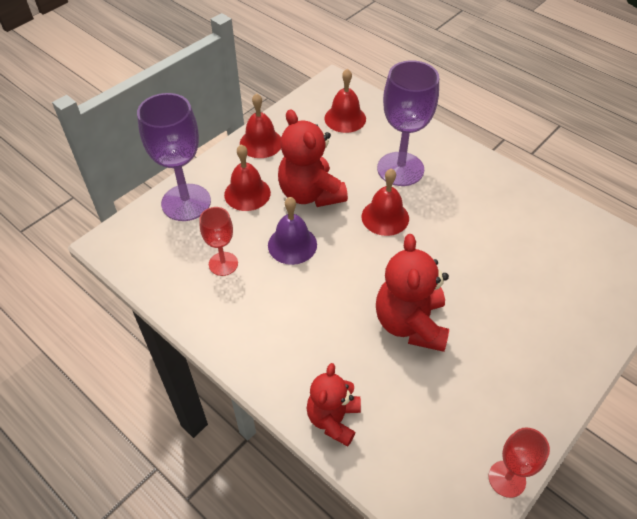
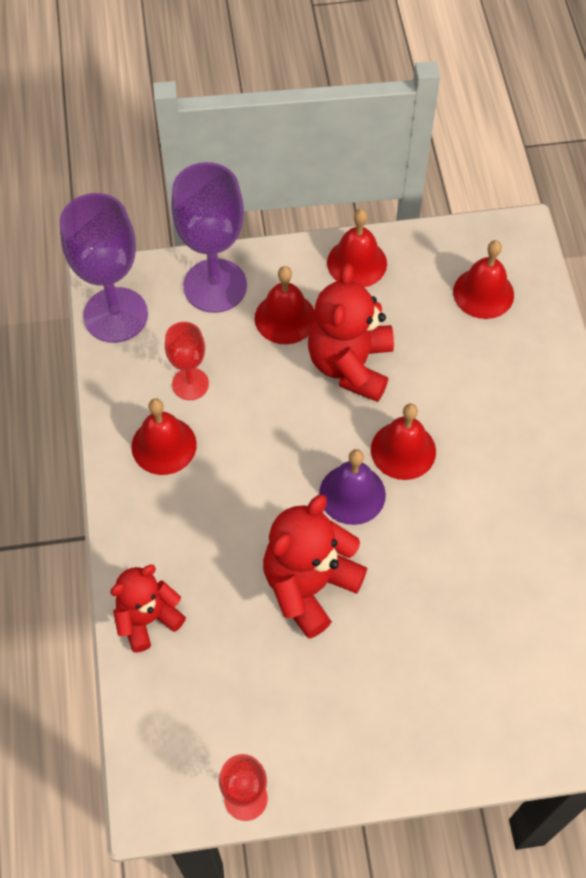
camera: 40 degrees right, 10 degrees up
purple bell [268,197,317,265] -> purple bell moved to [319,449,386,525]
purple goblet [377,60,439,186] -> purple goblet moved to [60,193,148,343]
none -> red bell [131,398,197,475]

